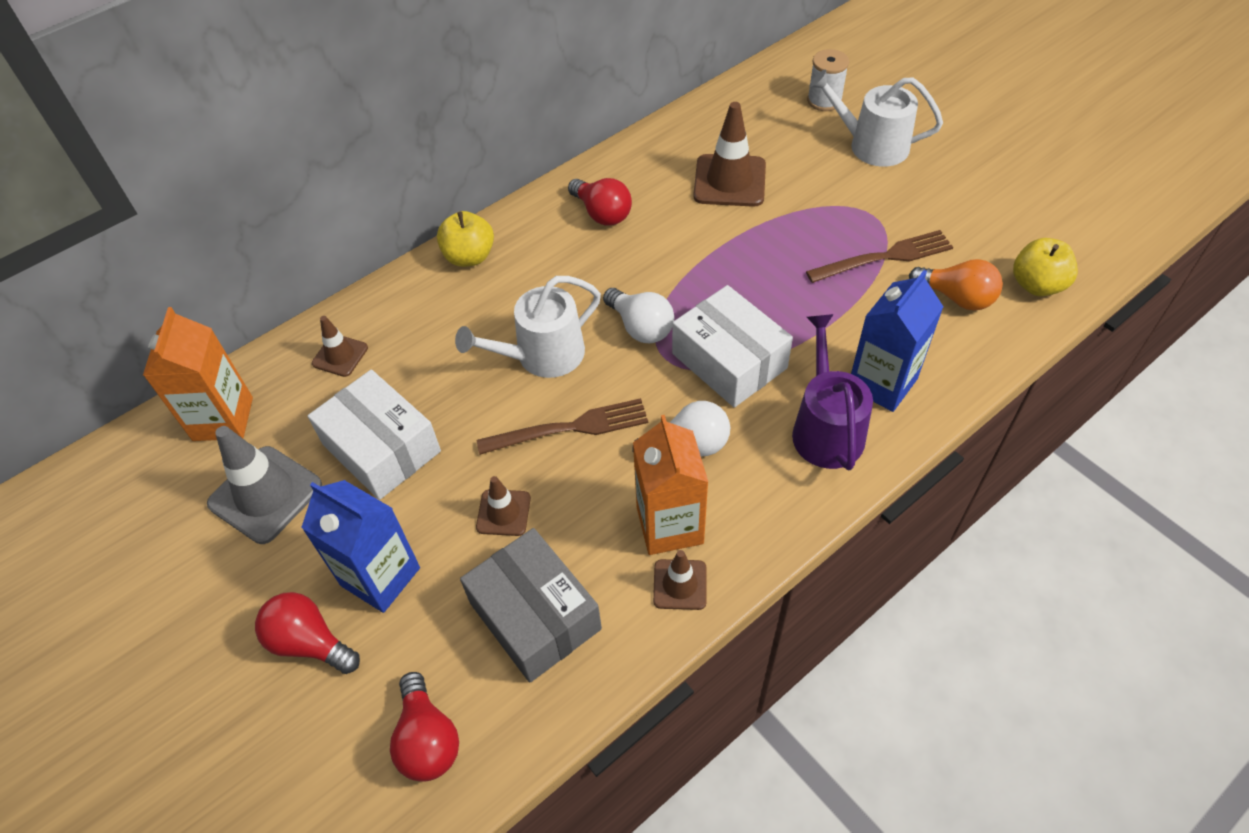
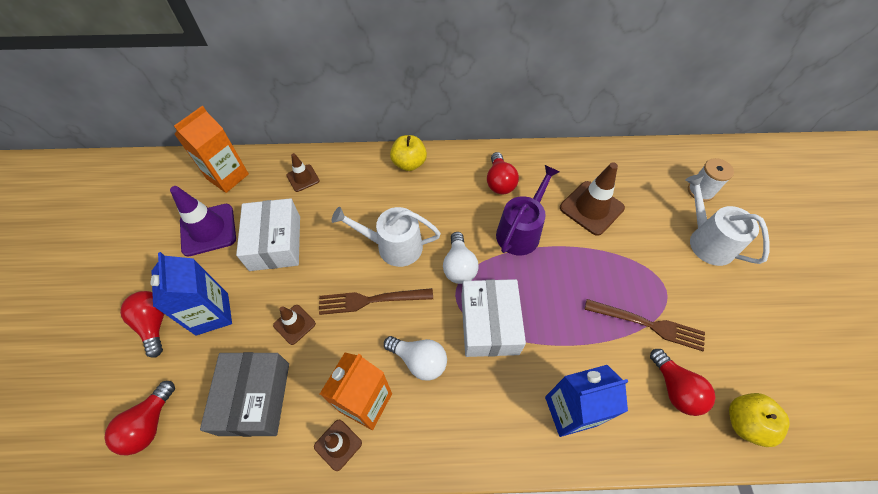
camera: 35 degrees right, 5 degrees up
grey traffic cone [207,426,322,544] -> purple traffic cone [170,186,236,256]
brown fork [477,398,648,455] -> brown fork turned 150 degrees clockwise [319,288,433,315]
purple watering can [792,314,873,470] -> purple watering can moved to [496,165,559,255]
orange light bulb [909,259,1003,311] -> red light bulb [650,349,716,416]

